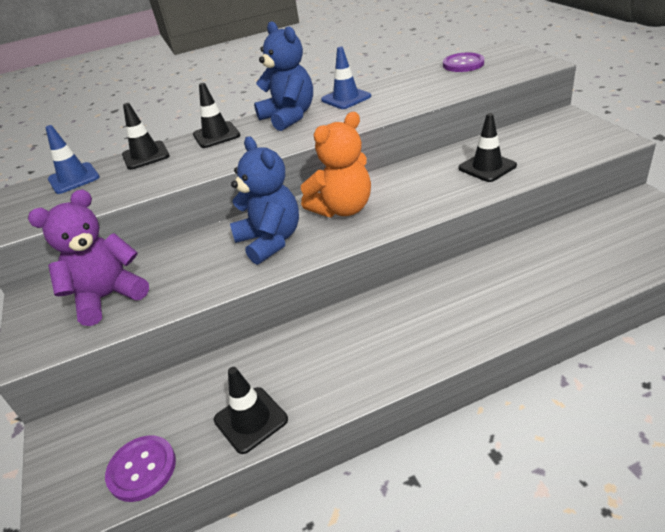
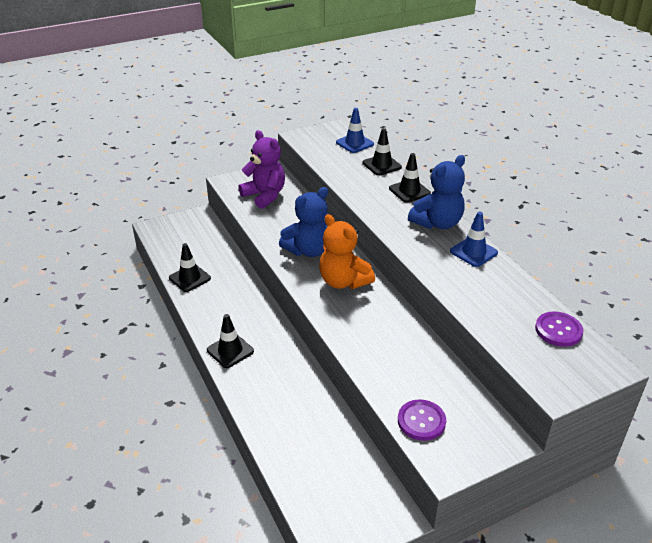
camera: 80 degrees right, 0 degrees up
purple button [105,435,176,502] -> purple button moved to [398,399,446,441]
black traffic cone [458,113,517,182] -> black traffic cone moved to [207,314,254,368]

